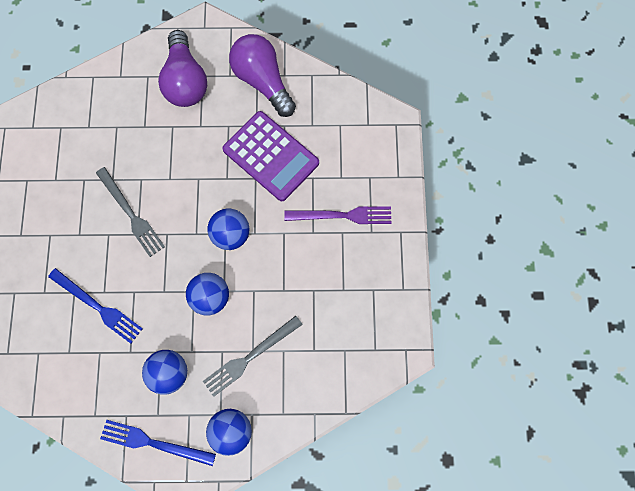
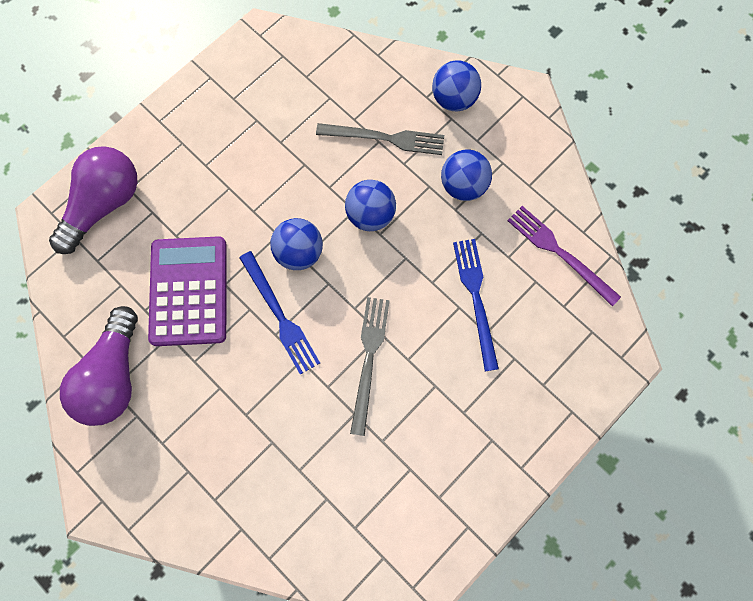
camera: 135 degrees left, 0 degrees up
blue fork [100,420,216,466] -> blue fork moved to [239,251,320,375]
purple light bulb [158,30,207,107] -> purple light bulb moved to [49,146,138,254]
purple fork [284,206,392,224] -> purple fork moved to [507,206,621,306]

